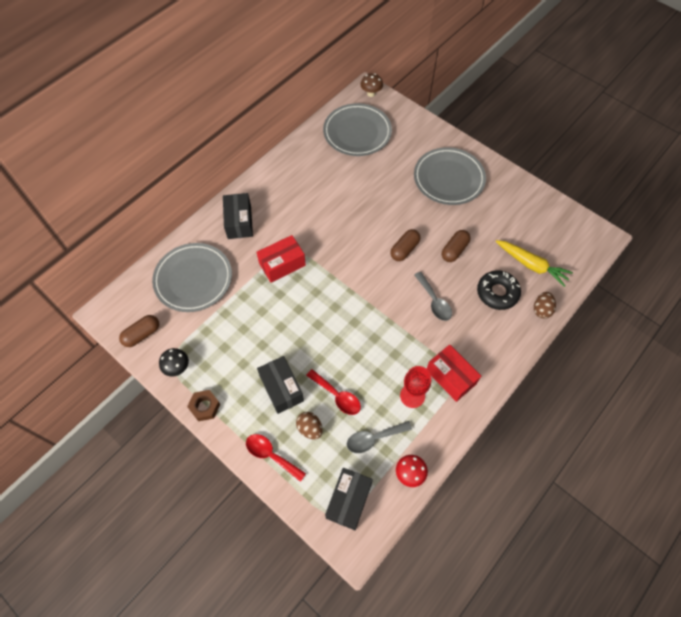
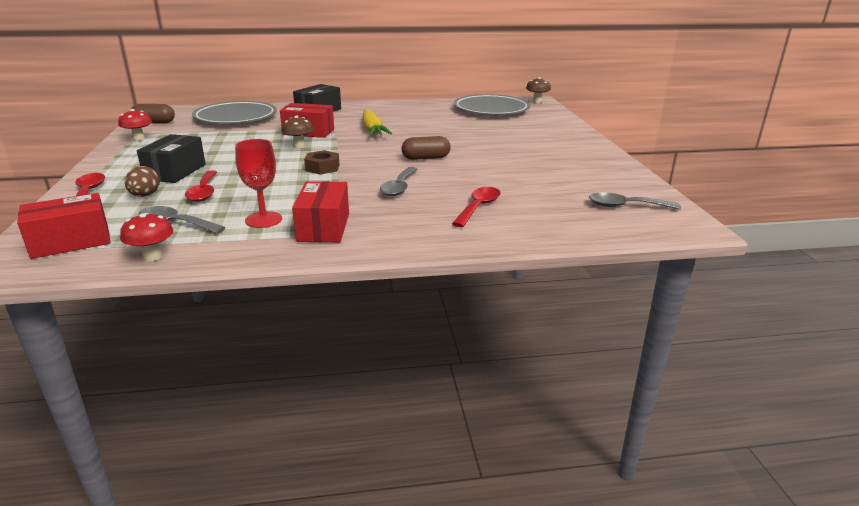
camera: 40 degrees right, 35 degrees down
black mushroom [159,348,189,377] -> red mushroom [118,109,152,141]
brown nut [187,390,220,421] -> brown nut moved to [304,150,339,175]
black box [325,468,373,530] -> red box [17,193,110,259]
grey plate [414,147,486,205] -> none
brown capsule [442,230,471,262] -> none
black donut [477,270,521,310] -> red spoon [452,187,500,227]
yellow carrot [495,240,573,287] -> yellow carrot moved to [363,109,392,136]
brown egg [534,292,556,319] -> none
none -> brown mushroom [281,116,314,148]
none -> grey spoon [589,192,681,210]

